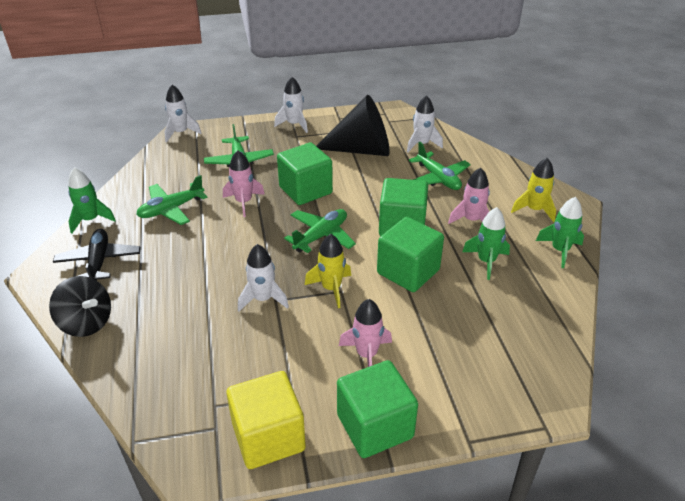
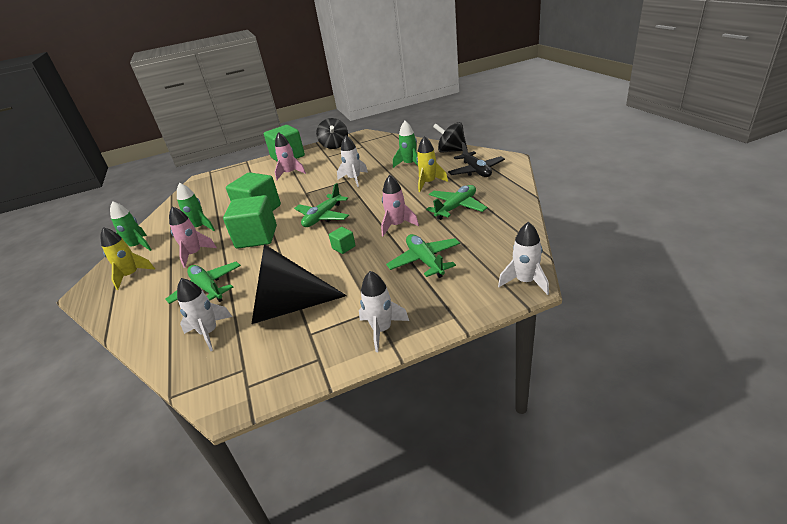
camera: 175 degrees right, 5 degrees down
green rocket [68,167,116,234] -> green rocket moved to [393,121,418,168]
yellow cube [226,371,306,469] -> black spinning top [316,118,348,149]
green cube [277,143,333,205] -> green cube [329,227,356,254], size x0.45
yellow rocket [305,234,351,308] -> yellow rocket moved to [416,136,448,192]

